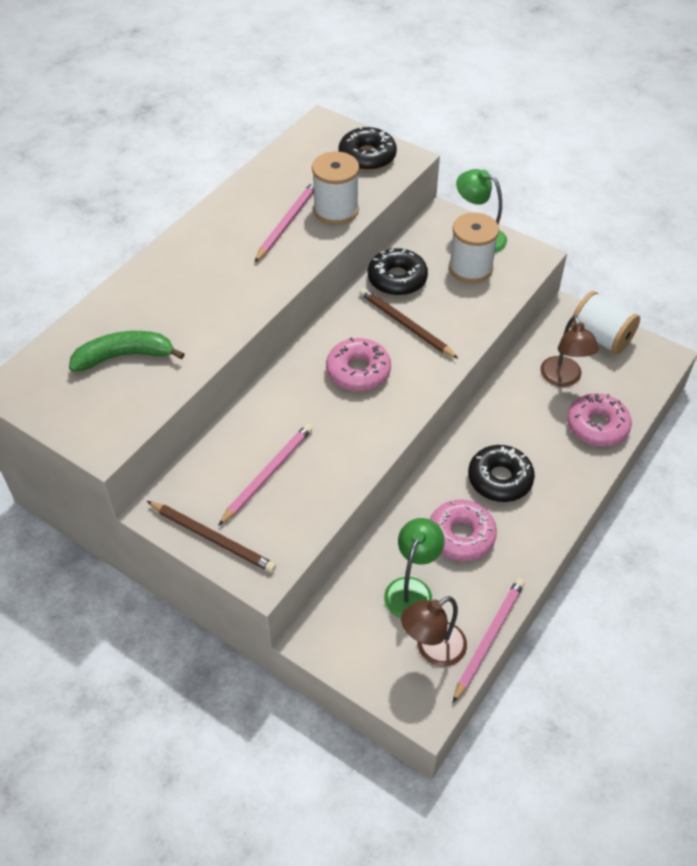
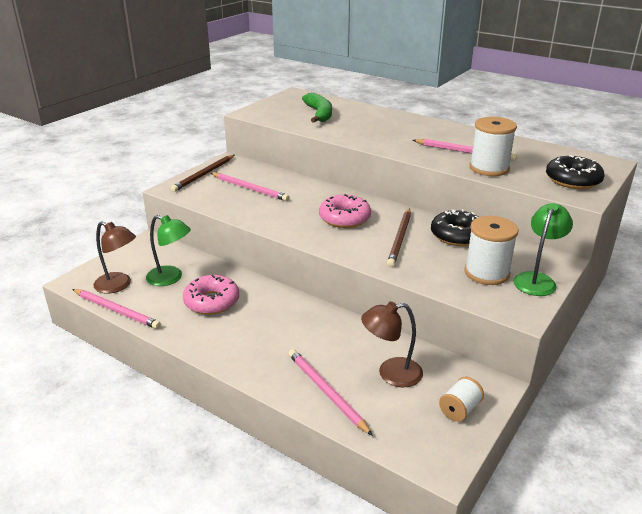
camera: 90 degrees right, 20 degrees down
brown pencil [360,288,458,359] -> brown pencil turned 150 degrees clockwise [387,208,411,267]
brown lamp [401,596,467,667] -> brown lamp turned 150 degrees clockwise [93,221,136,294]
black donut [468,445,535,502] -> none
pink donut [567,393,632,447] -> pink pencil [288,349,373,436]
white spool [570,291,640,355] -> white spool [439,377,484,422], size x0.58

